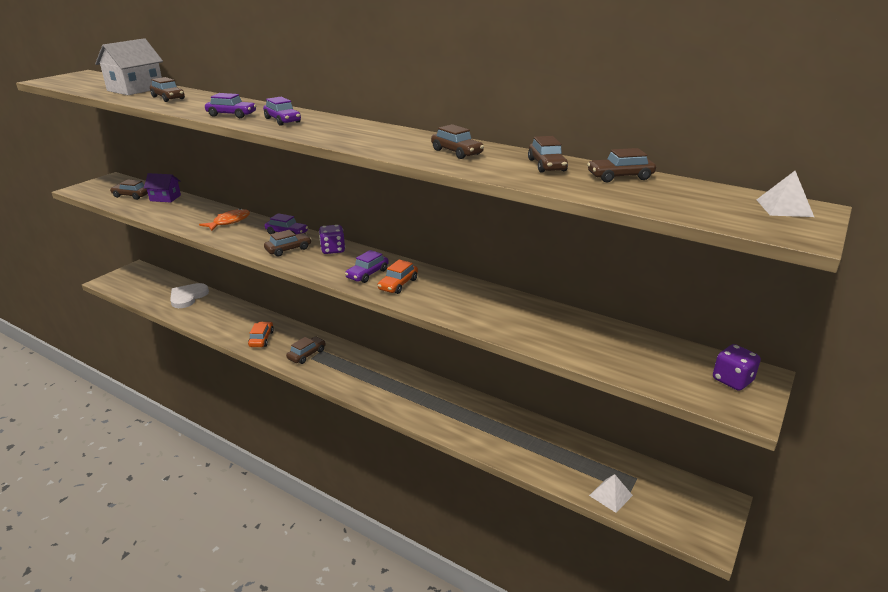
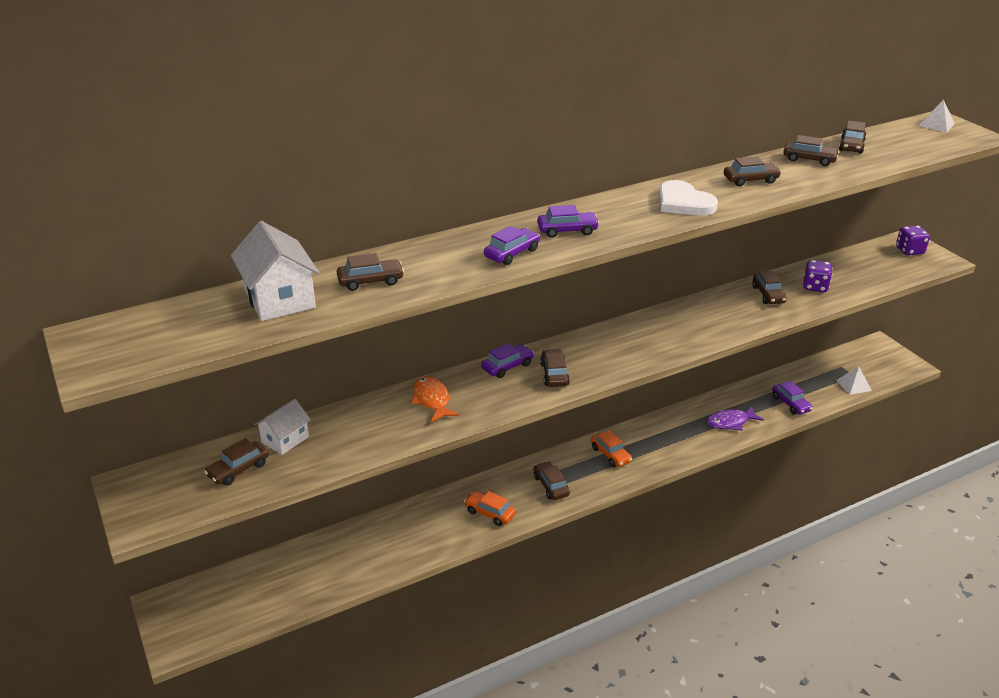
camera: 60 degrees left, 5 degrees up
purple house [144,173,181,202] -> white house [254,399,311,455]
white heart [170,283,209,308] -> white heart moved to [659,180,718,216]
purple dice [319,225,345,254] -> purple dice moved to [803,260,833,292]
purple car [345,250,389,283] -> purple car moved to [772,381,813,415]
orange car [378,260,418,294] -> orange car moved to [591,430,632,467]
none -> purple fish [707,406,764,431]
none -> brown car [752,271,787,304]

